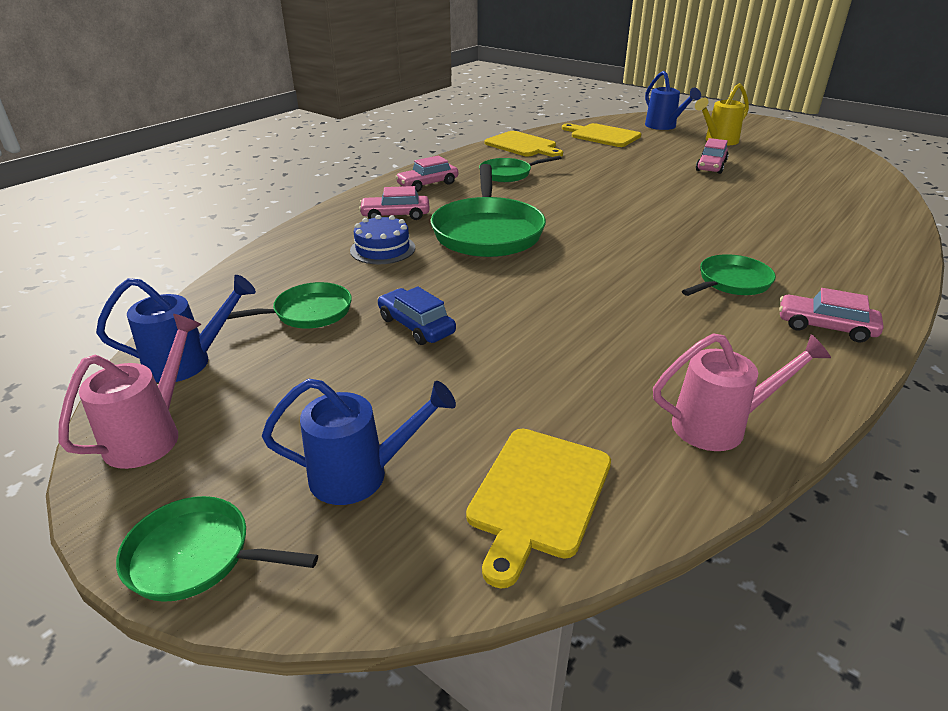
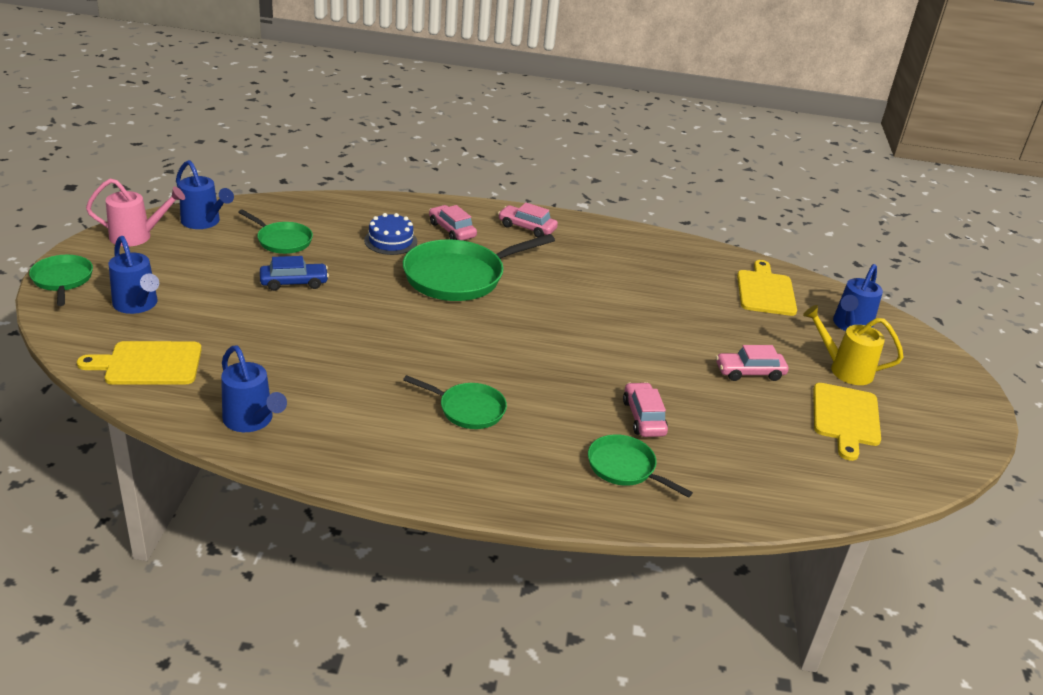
camera: 55 degrees right, 0 degrees up
blue car [377,286,456,345] -> blue car turned 60 degrees clockwise [260,256,329,291]
green pan [479,155,561,182] -> green pan moved to [588,434,693,498]
yellow cutting board [485,131,563,157] -> yellow cutting board moved to [813,383,881,461]
pink watering can [653,333,831,451] -> blue watering can [221,346,287,432]
pink car [779,288,884,342] -> pink car moved to [623,382,668,437]

